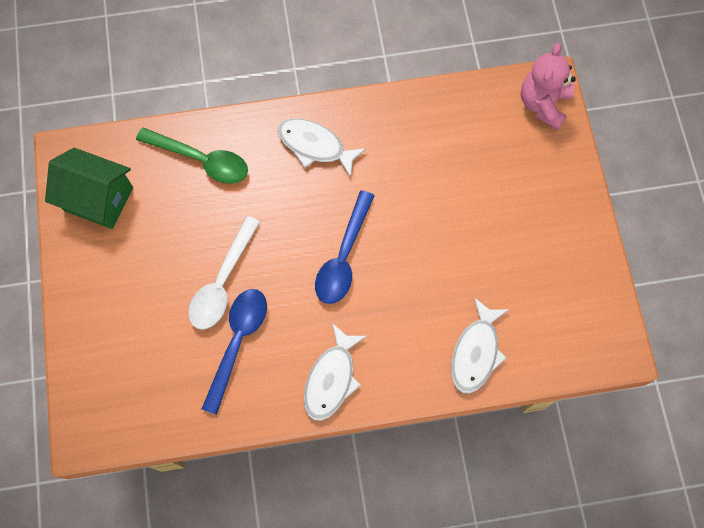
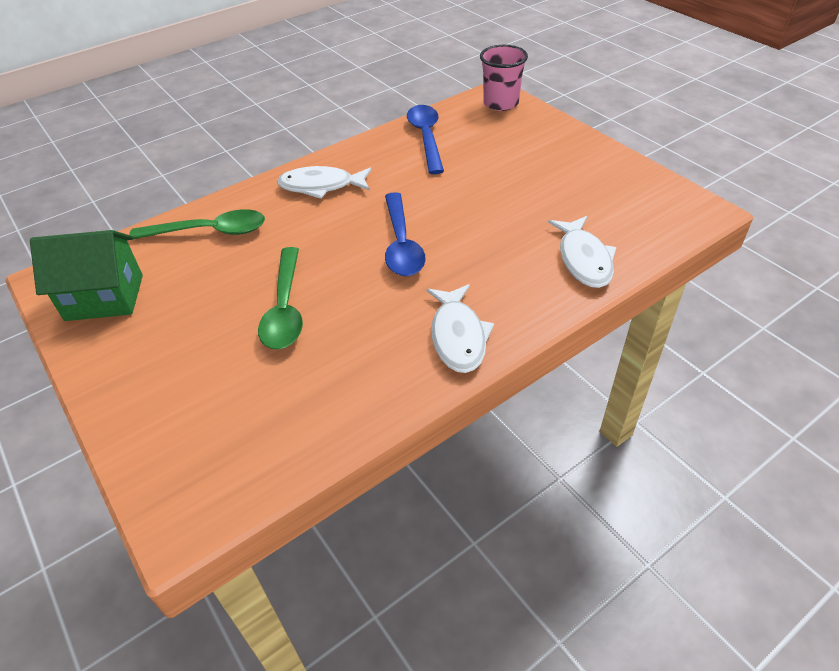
camera: 25 degrees left, 25 degrees down
white spoon [188,216,260,330] -> green spoon [258,247,303,349]
blue spoon [202,289,267,415] -> blue spoon moved to [407,105,444,174]
pink teddy bear [521,43,576,130] -> pink cup [480,45,528,111]

